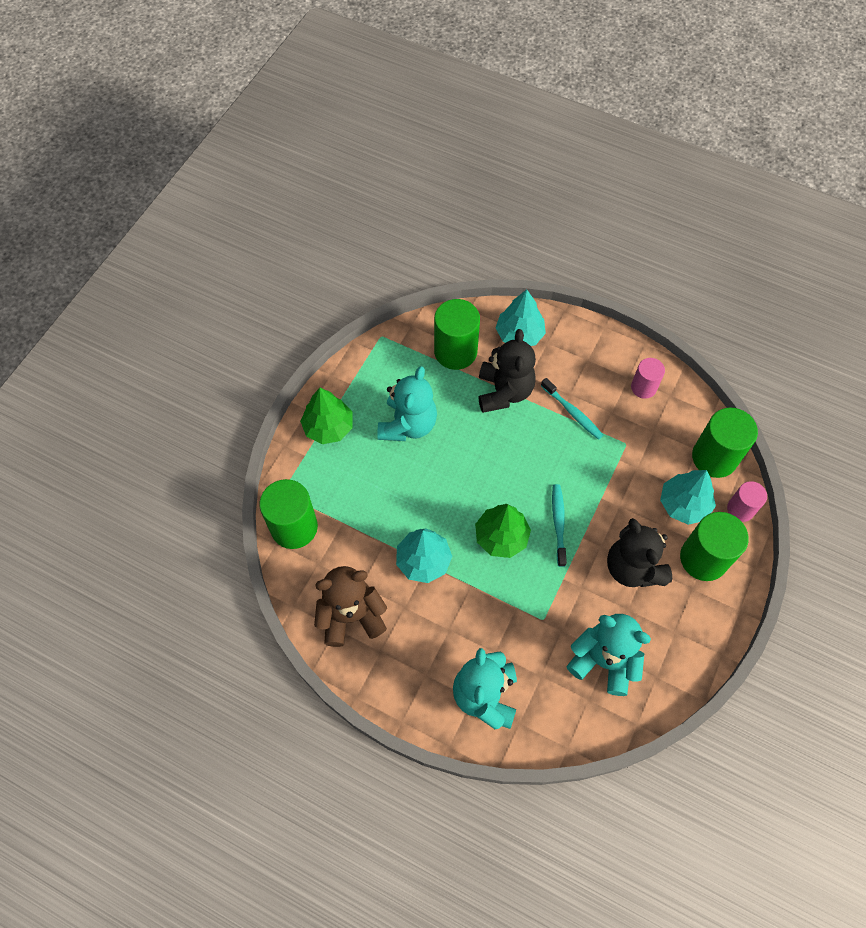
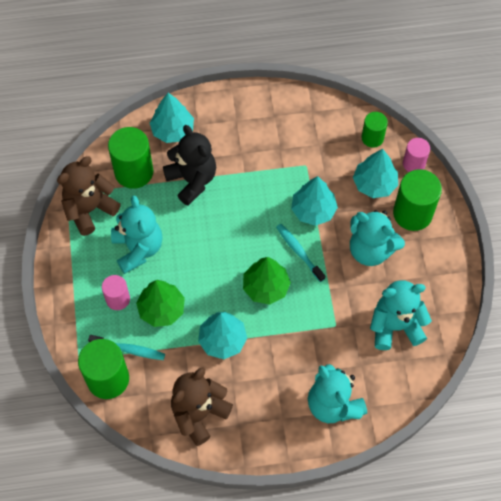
camera: 35 degrees left, 0 degrees up
green tree [300,388,353,444] -> green tree moved to [136,280,185,327]
turquoise toothbrush [541,378,604,440] -> turquoise toothbrush moved to [88,335,165,360]
black teddy bear [607,518,672,587] -> turquoise teddy bear [350,210,405,266]
pink cylinder [631,358,665,399] -> pink cylinder moved to [102,275,130,310]
green cylinder [692,408,758,478] -> green cylinder [361,112,388,148], size x0.59
none -> brown teddy bear [57,156,121,236]
none -> turquoise tree [291,176,338,226]

